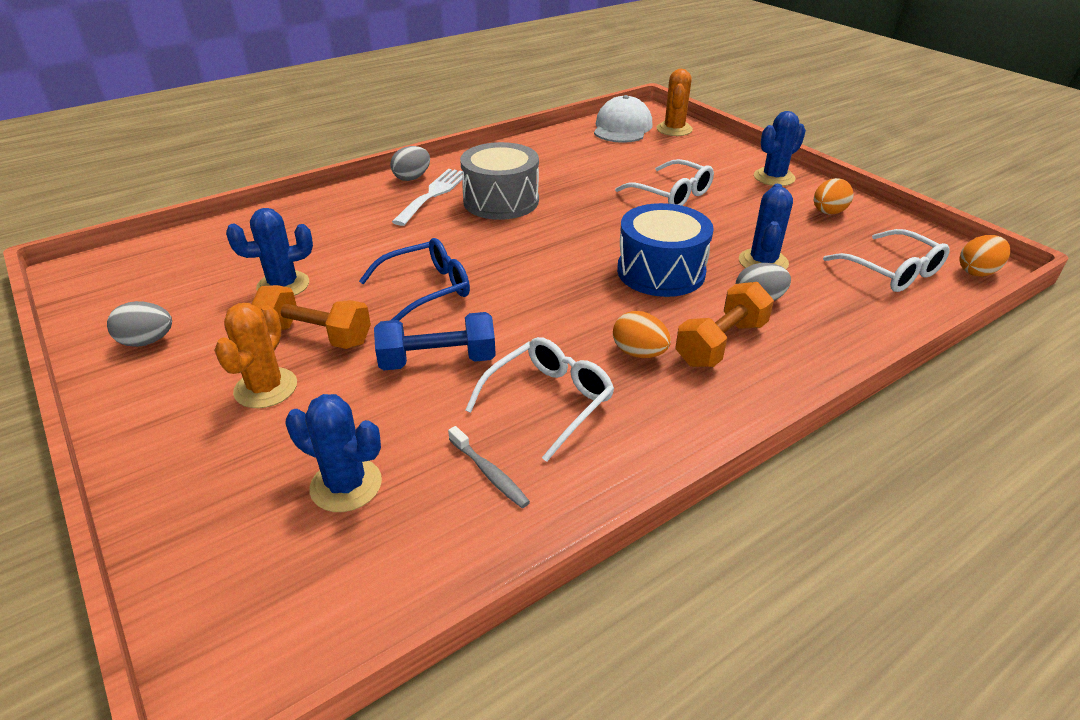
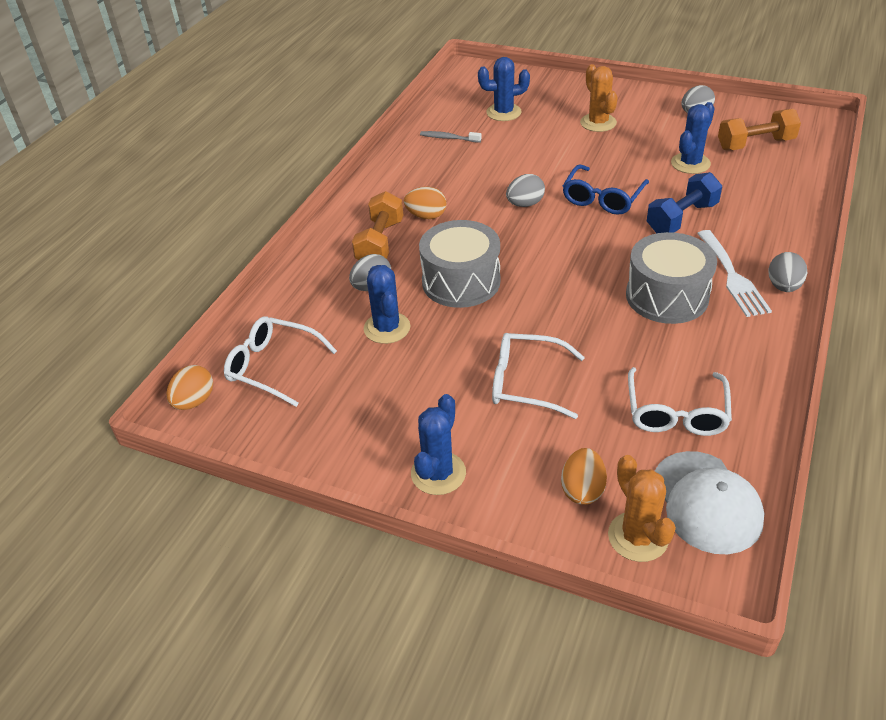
camera: 150 degrees right, 5 degrees up
orange dumbbell [252,285,371,349] -> orange dumbbell moved to [718,109,801,150]
blue dumbbell [374,312,496,370] -> blue dumbbell moved to [647,172,722,233]
white glasses [465,337,614,462] -> white glasses moved to [628,367,732,436]
blue drum [617,203,714,297] -> grey drum [419,220,500,308]
orange egg [814,178,853,215] -> orange egg moved to [561,448,607,505]
none -> grey egg [506,174,545,207]

